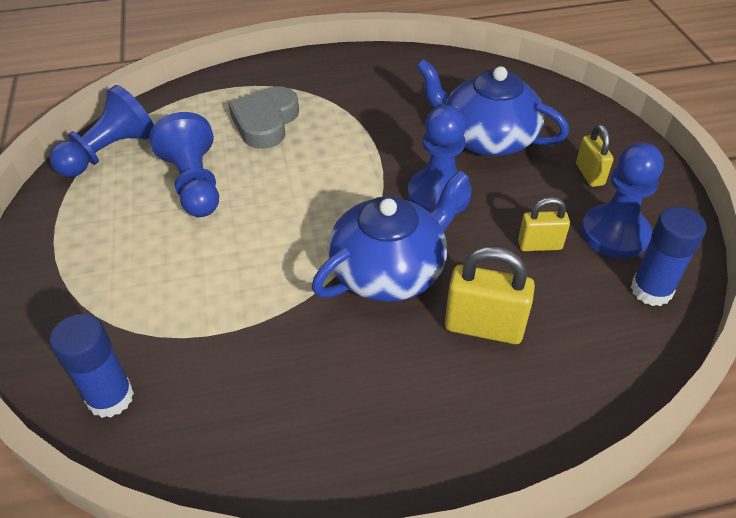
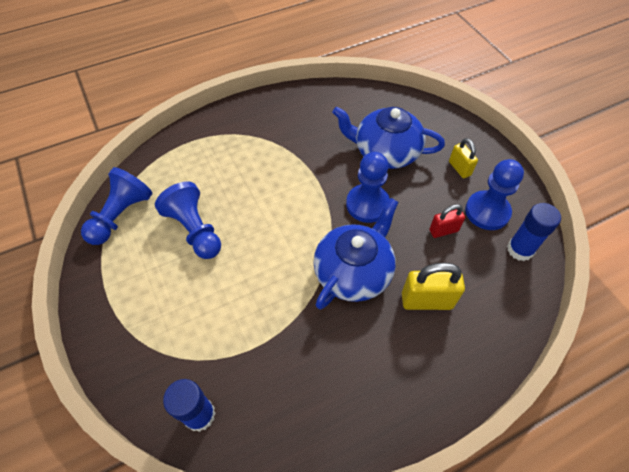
camera: 15 degrees left, 10 degrees up
grey heart [228,86,299,149] -> none
yellow padlock [518,197,570,251] -> red padlock [429,204,465,238]

